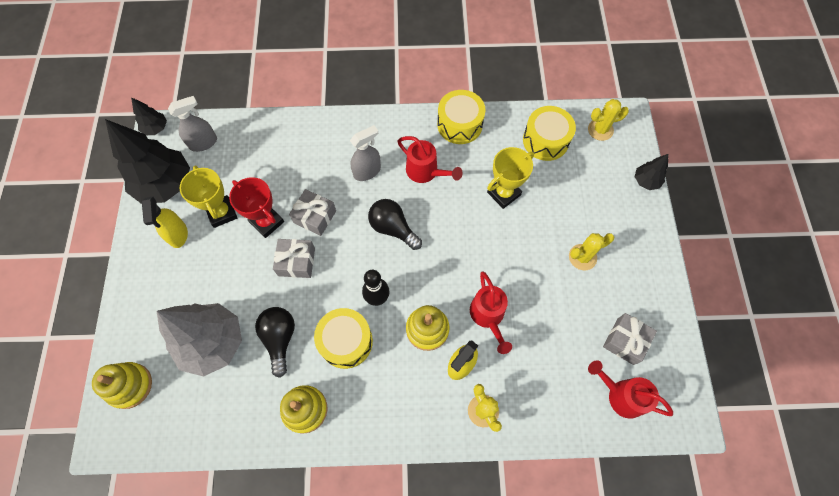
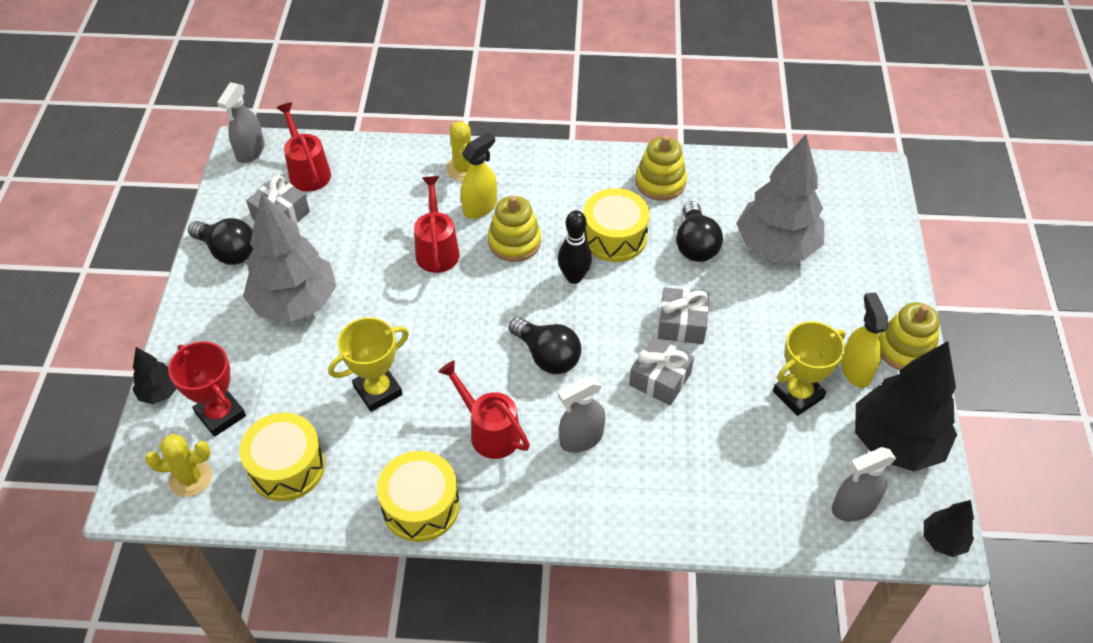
camera: 175 degrees left, 15 degrees down
yellow stacking toy [92,362,152,409] -> yellow stacking toy moved to [879,302,940,370]
yellow trophy [180,165,237,228] -> yellow trophy turned 75 degrees clockwise [773,321,846,416]
red trophy [229,177,284,238] -> red trophy moved to [168,341,246,437]
yellow cactus [569,233,614,270] -> grey tree [243,193,336,322]
red watering can [588,360,673,419] -> red watering can turned 150 degrees counterclockwise [276,102,331,192]
none -> black light bulb [188,218,253,265]
none -> grey spray bottle [217,82,265,163]

